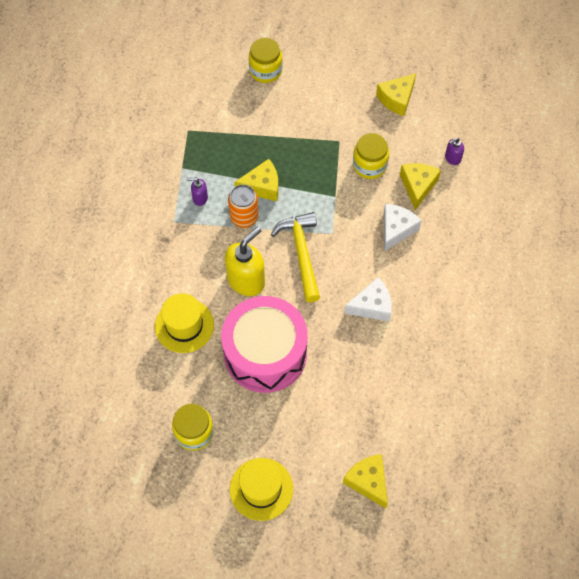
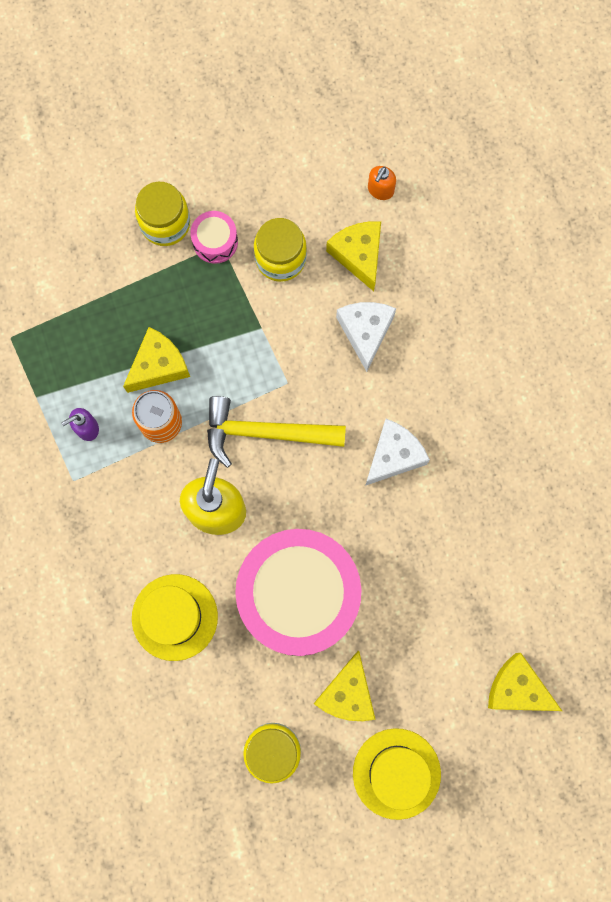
camera: 30 degrees left, 15 degrees up
yellow jar [249,38,283,83] -> yellow jar moved to [135,182,190,246]
yellow hammer [271,212,320,302] -> yellow hammer turned 45 degrees counterclockwise [207,396,346,468]
yellow cheese [376,73,416,116] -> yellow cheese moved to [314,651,376,721]
purple soap dispenser [445,137,464,165] -> orange soap dispenser [368,166,396,200]
none -> pink drum [190,211,238,264]

